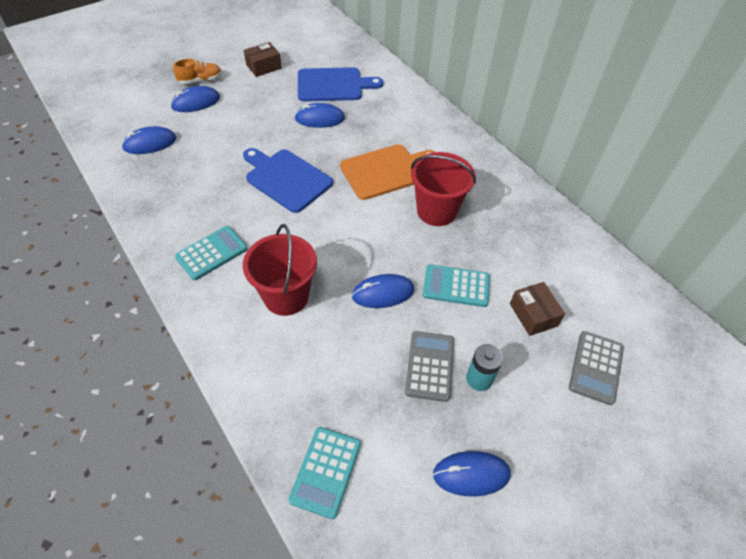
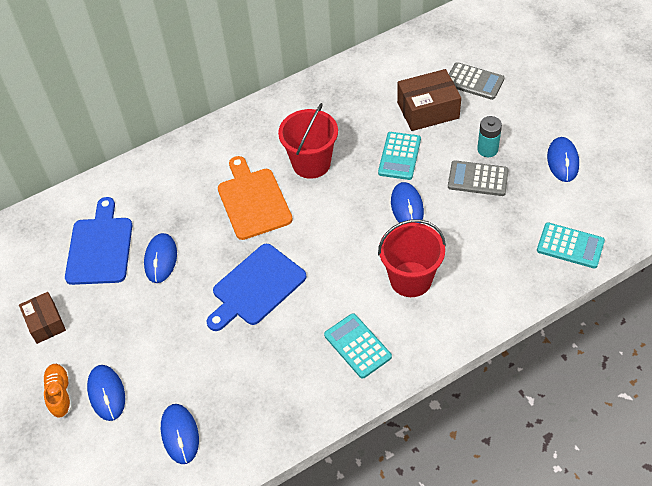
camera: 80 degrees left, 0 degrees up
brown box [510,282,565,336] -> brown box [397,69,461,131], size x1.56

